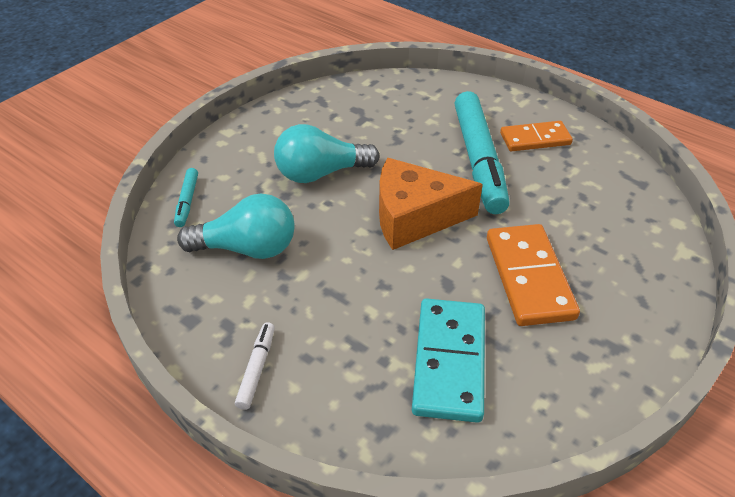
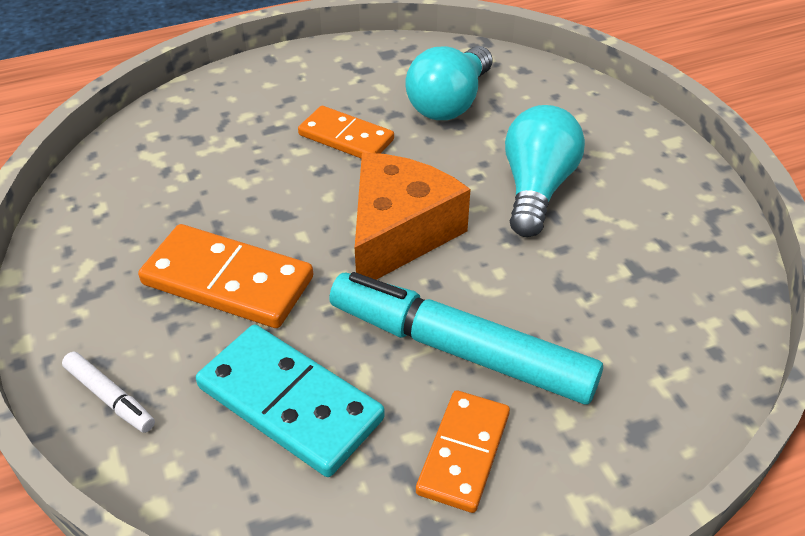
camera: 120 degrees right, 0 degrees up
turquoise marker [174,168,198,227] -> none
white marker [235,322,275,410] -> white marker moved to [62,352,155,433]
turquoise domino [412,298,485,423] -> turquoise domino moved to [196,325,385,477]
none -> orange domino [298,106,394,158]

